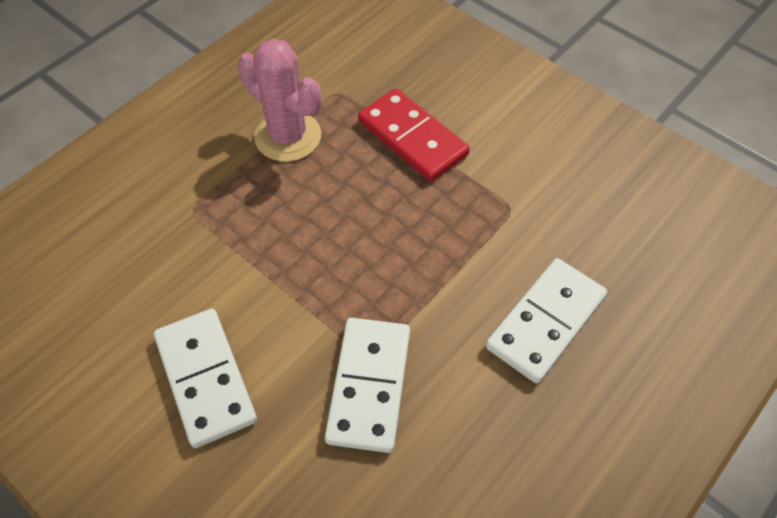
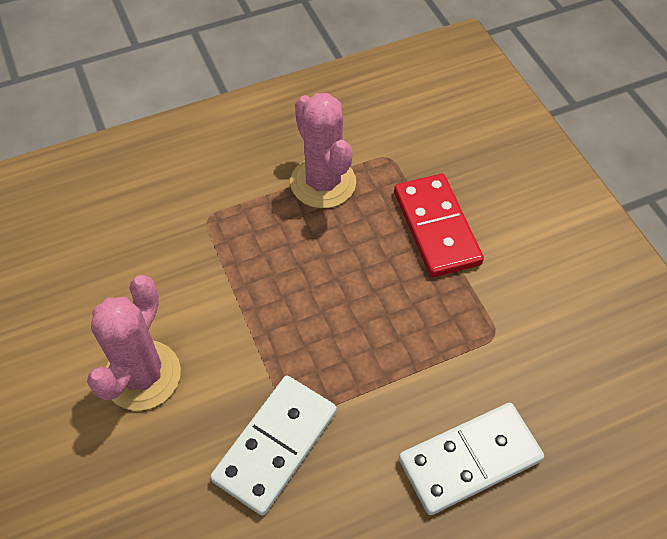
camera: 25 degrees right, 0 degrees up
white domino [154,309,257,448] -> pink cactus [87,275,181,411]

